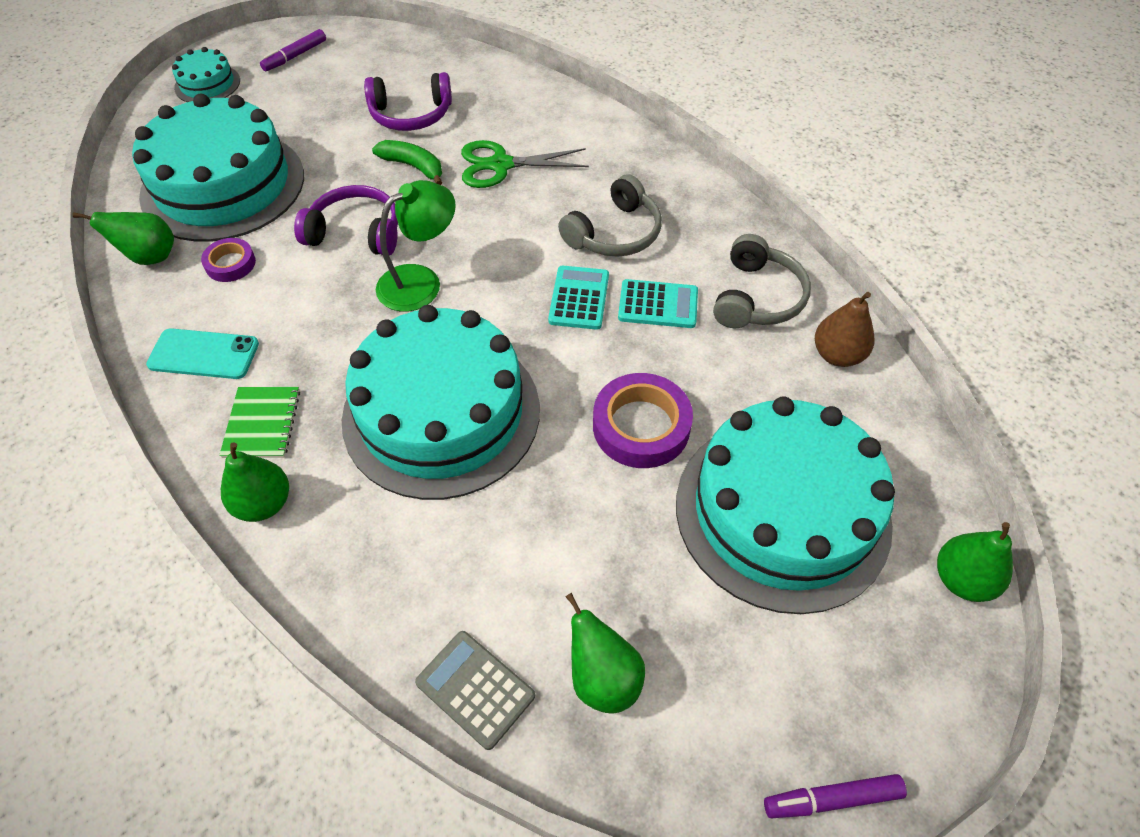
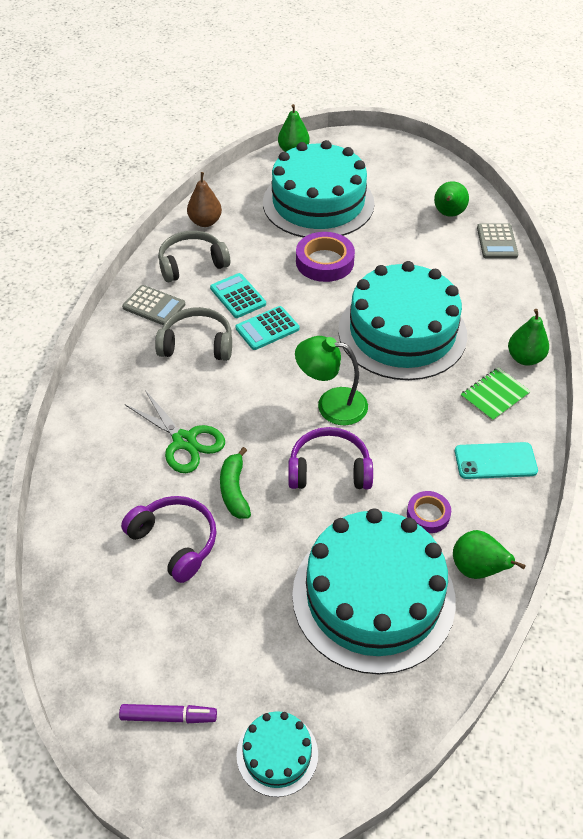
camera: 130 degrees left, 5 degrees down
turquoise phone [146,328,259,379] -> turquoise phone turned 60 degrees counterclockwise [455,442,538,479]
purple headphones [294,185,398,255] -> purple headphones turned 120 degrees clockwise [288,427,373,489]
purple marker [764,774,907,818] -> none
none -> grey calculator [122,285,185,325]

